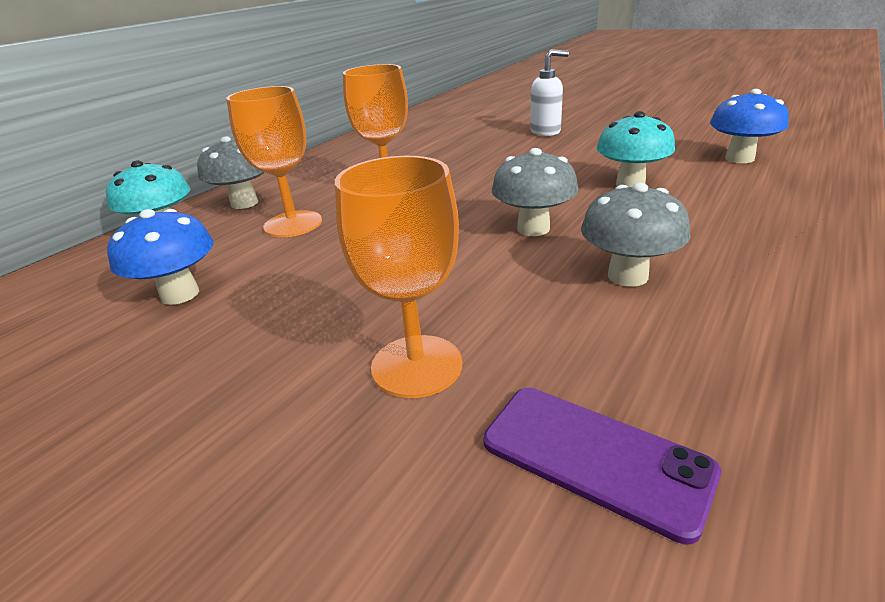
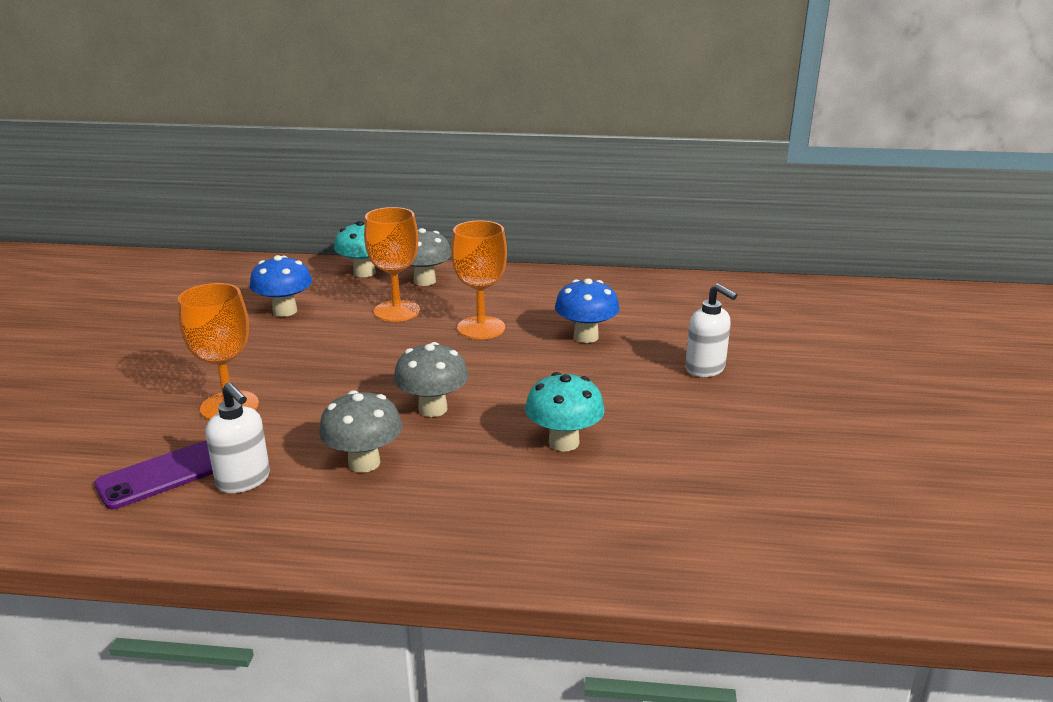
camera: 60 degrees right, 5 degrees down
purple phone [483,388,721,544] -> purple phone turned 45 degrees clockwise [94,441,213,509]
blue mushroom [710,89,789,163] -> blue mushroom moved to [555,278,619,343]
none -> white soap dispenser [205,382,270,493]

